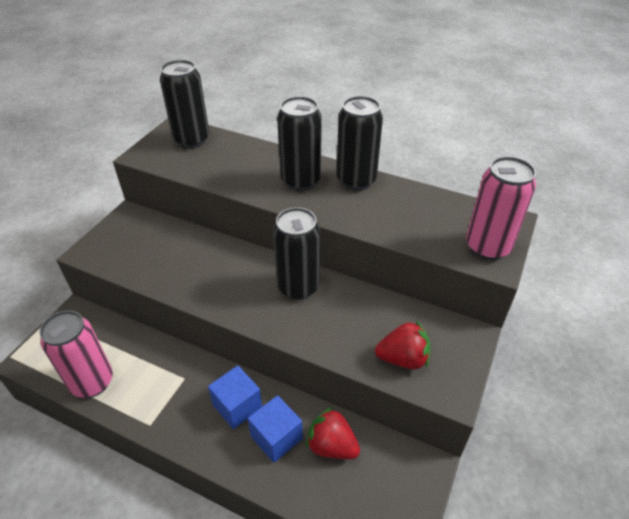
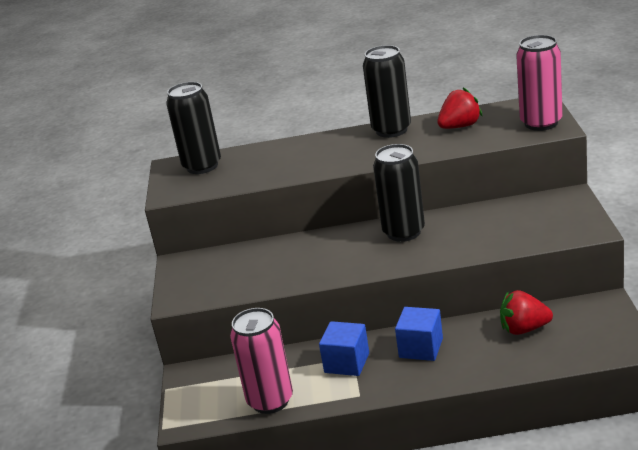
camera: 25 degrees left, 15 degrees down
blue cube [248,395,303,463] -> blue cube moved to [319,321,369,376]
black can [277,96,322,191] -> none
red strawberry [375,320,431,369] -> red strawberry moved to [437,87,483,129]

